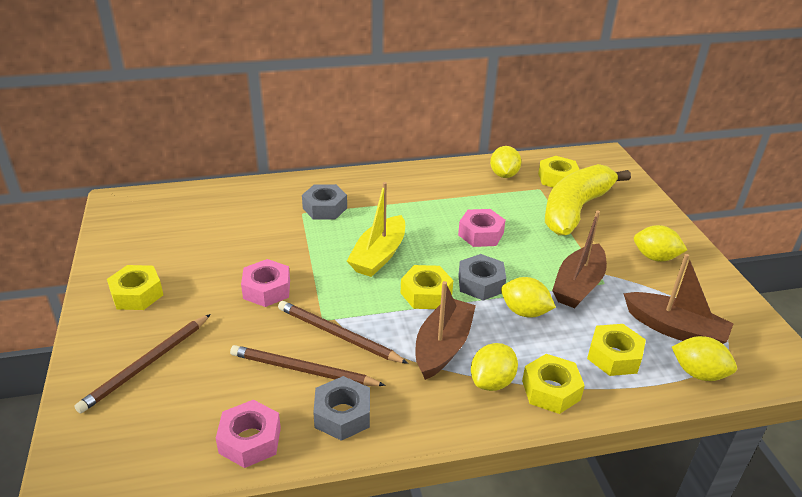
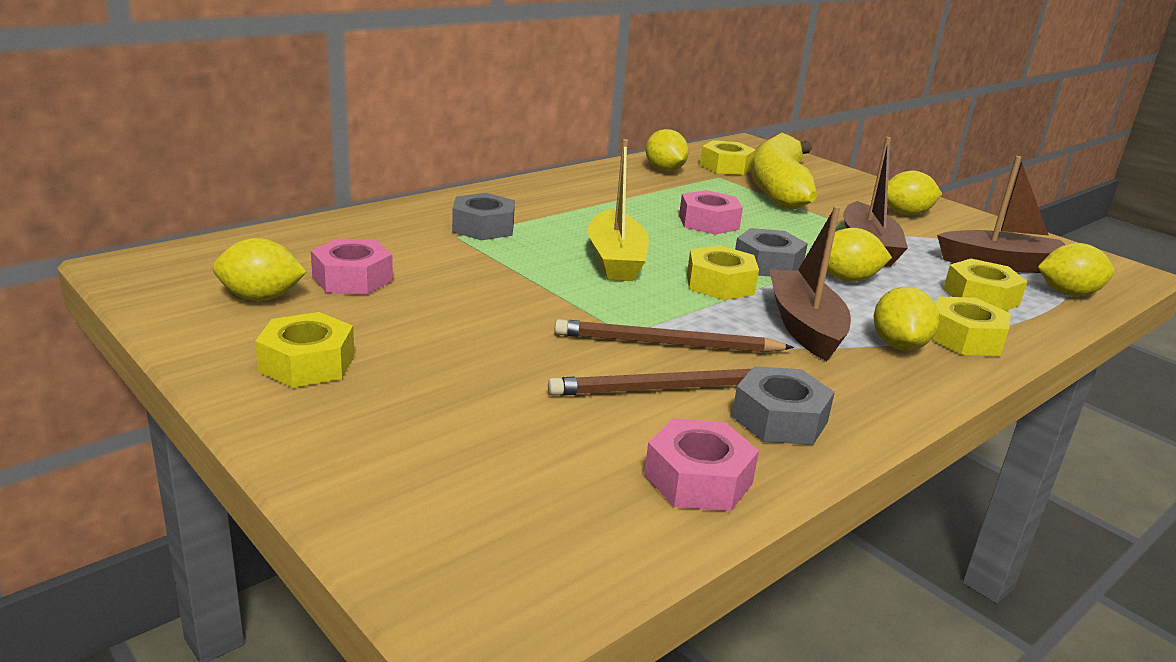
camera: 30 degrees left, 10 degrees down
brown pencil [74,314,211,414] -> none
pink nut [241,259,290,307] -> pink nut moved to [311,238,393,295]
none -> yellow lemon [213,238,307,301]

